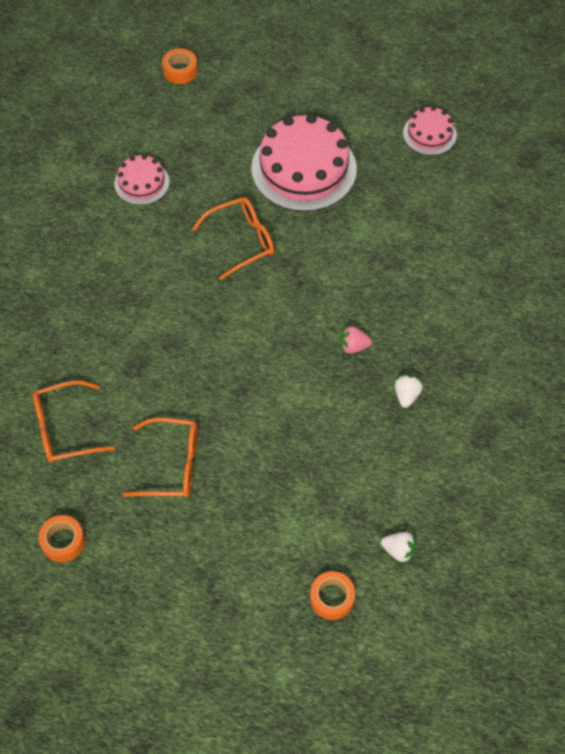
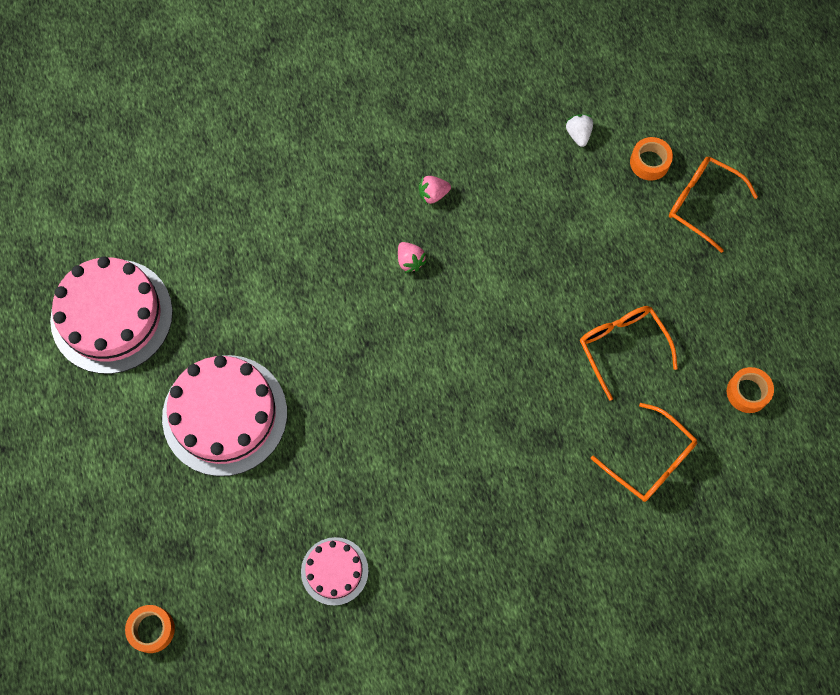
camera: 120 degrees left, 10 degrees up
orange glasses [192,197,274,280] -> orange glasses moved to [669,156,758,253]
white strawberry [395,375,423,408] -> pink strawberry [419,176,451,205]
pink cake [403,106,457,155] -> pink cake [50,256,173,374], size x1.93

